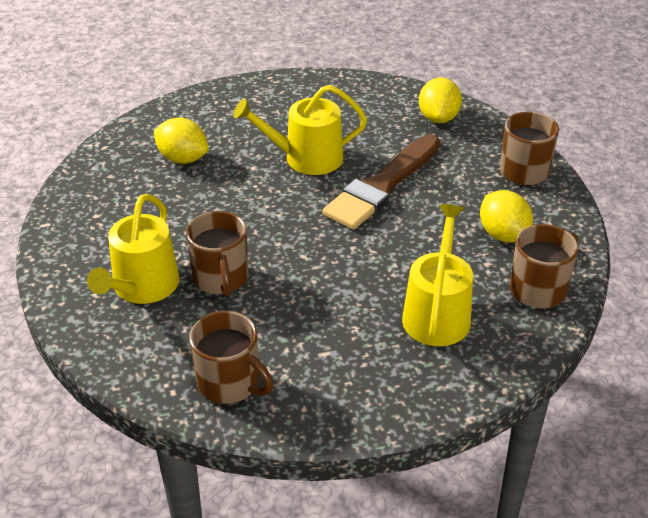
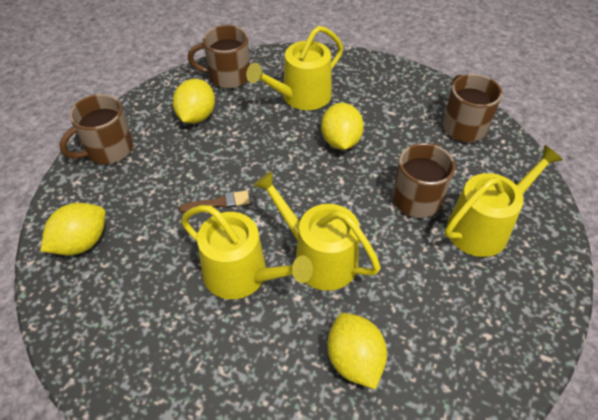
camera: 140 degrees left, 10 degrees up
brown brush [323,134,440,230] -> brown brush [179,190,250,213], size x0.41
none -> yellow watering can [253,171,381,291]
none -> yellow lemon [321,103,364,150]

